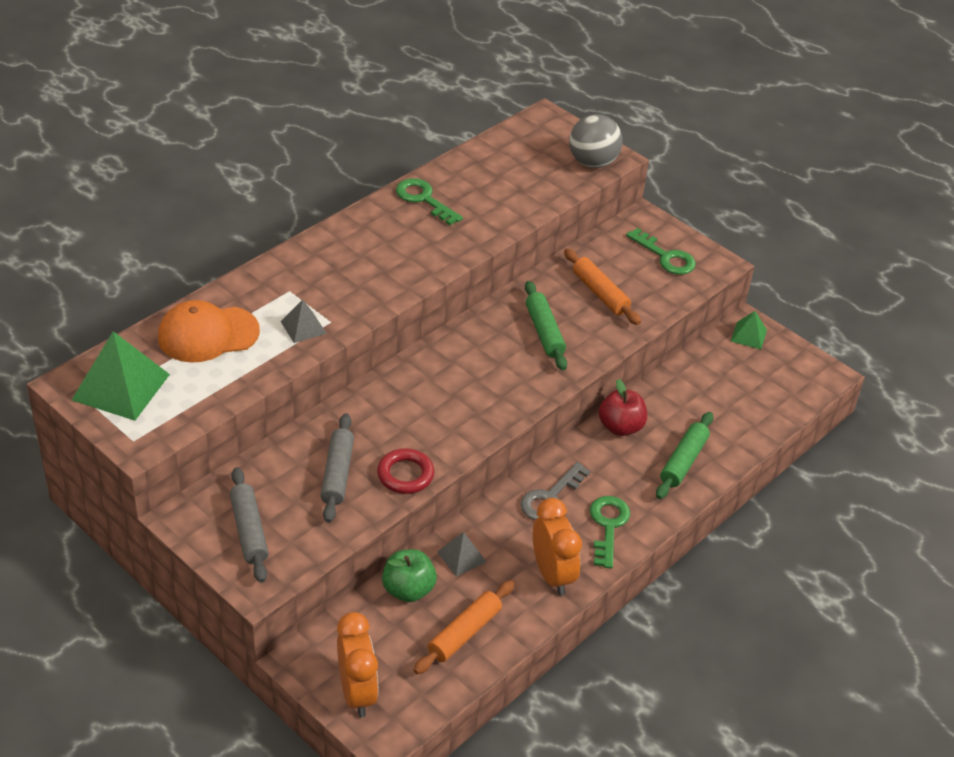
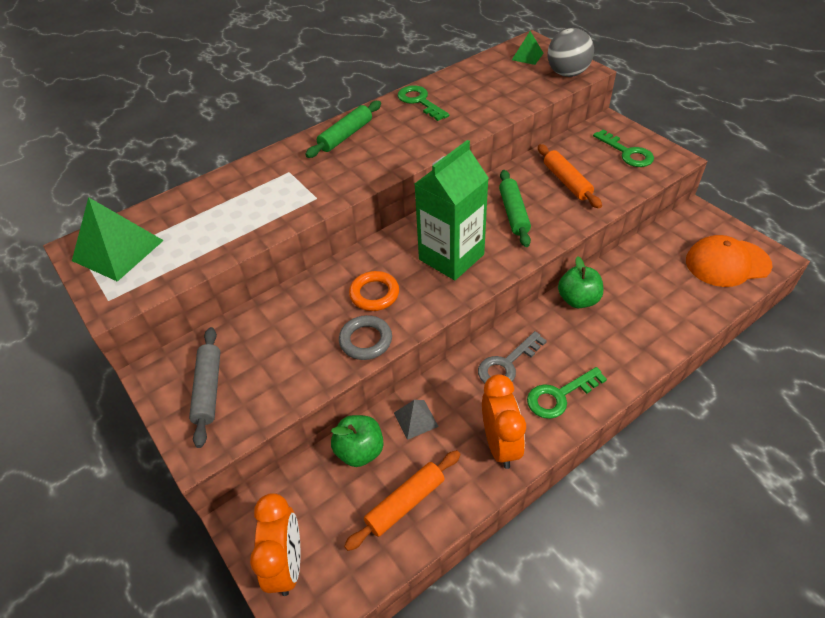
camera: 15 degrees right, 5 degrees up
orange cap [158,300,260,363] -> orange cap moved to [686,235,772,287]
grey pyramid [280,299,327,343] -> none
grey rolling pin [320,413,354,523] -> none
red ring [377,449,434,494] -> grey ring [339,315,392,360]
green key [590,496,630,569] -> green key turned 135 degrees counterclockwise [527,367,607,419]
red apple [599,379,647,436] -> green apple [558,256,603,308]
green rolling pin [656,412,713,499] -> green rolling pin moved to [305,101,381,158]
green pyramid [731,311,767,349] -> green pyramid moved to [512,31,544,65]
none -> orange ring [349,271,399,311]
none -> green carton [415,140,489,280]

